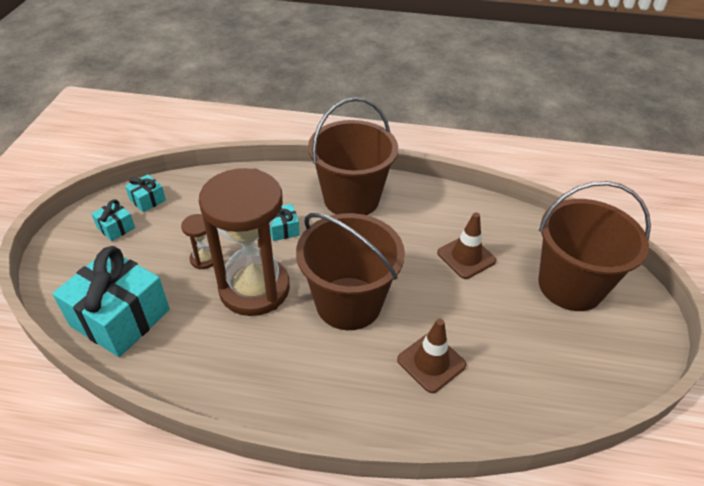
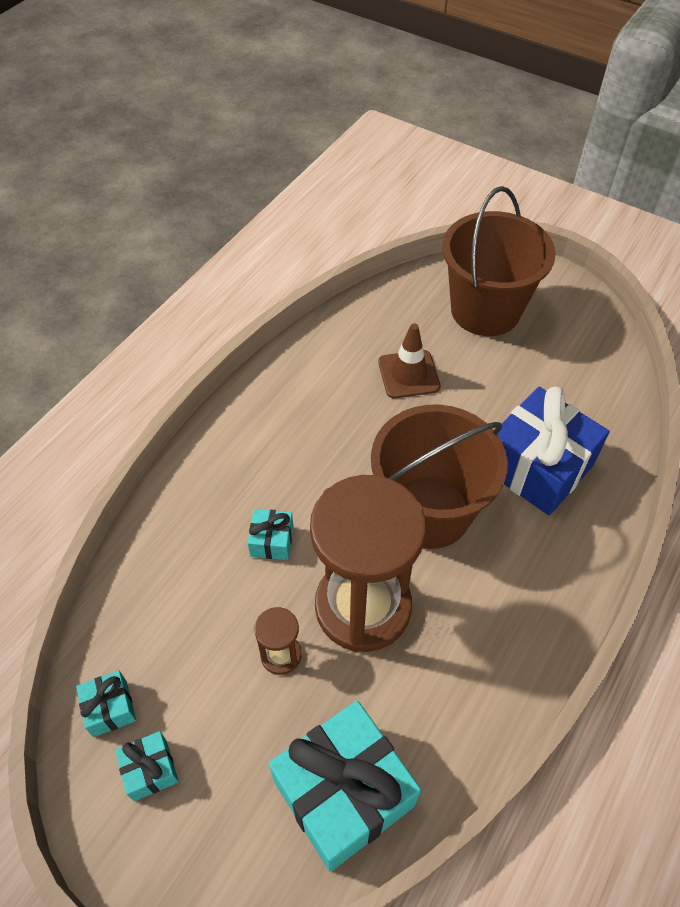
camera: 65 degrees left, 10 degrees up
brown bucket [308,97,398,215] -> none
brown traffic cone [397,319,466,393] -> blue gift [497,387,610,515]

